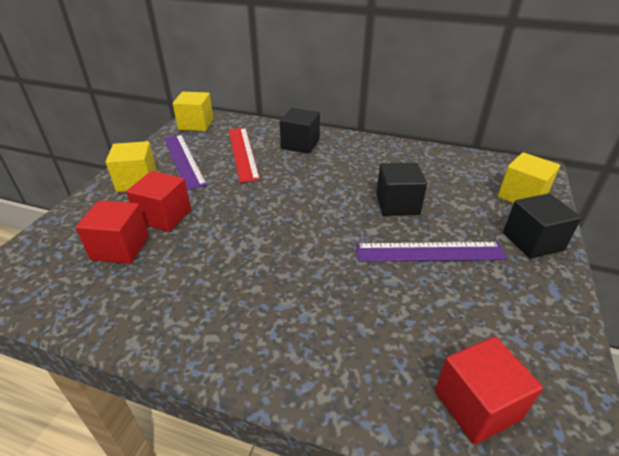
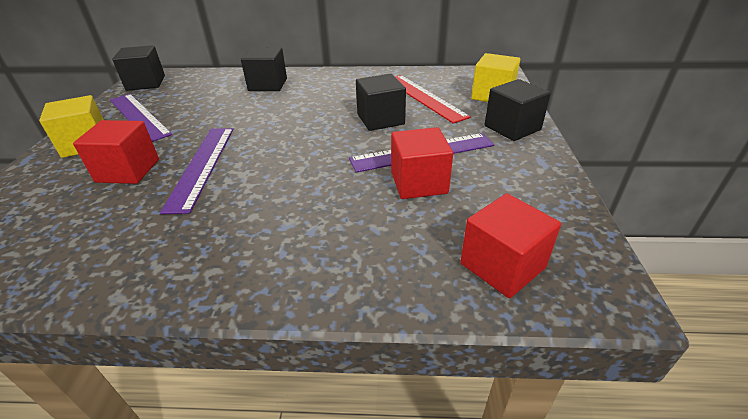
camera: 15 degrees left, 0 degrees up
red cube [76,200,149,264] -> red cube moved to [391,127,453,199]
yellow cube [173,92,213,131] -> black cube [112,45,165,91]
red ruler [229,128,260,183] -> red ruler moved to [395,75,471,124]
none -> purple ruler [160,128,234,214]

